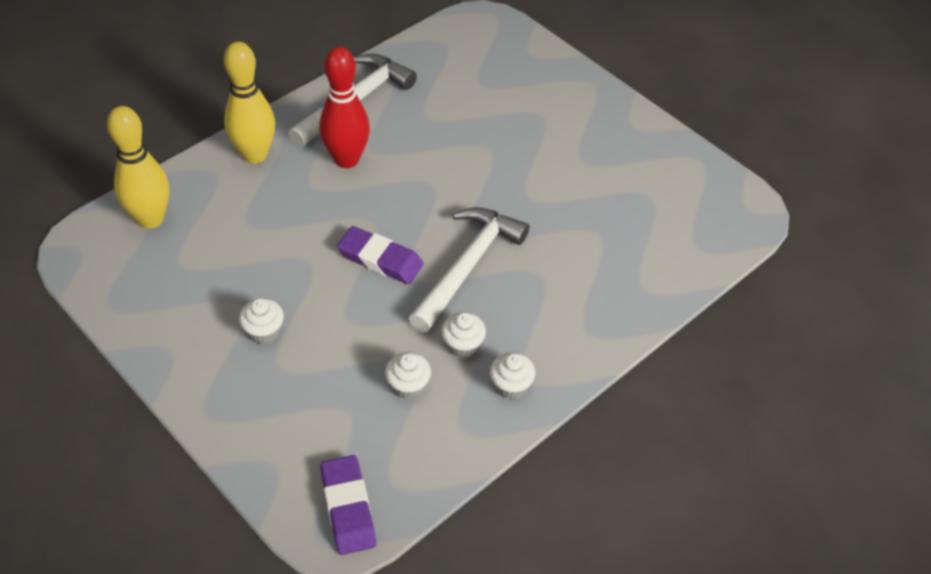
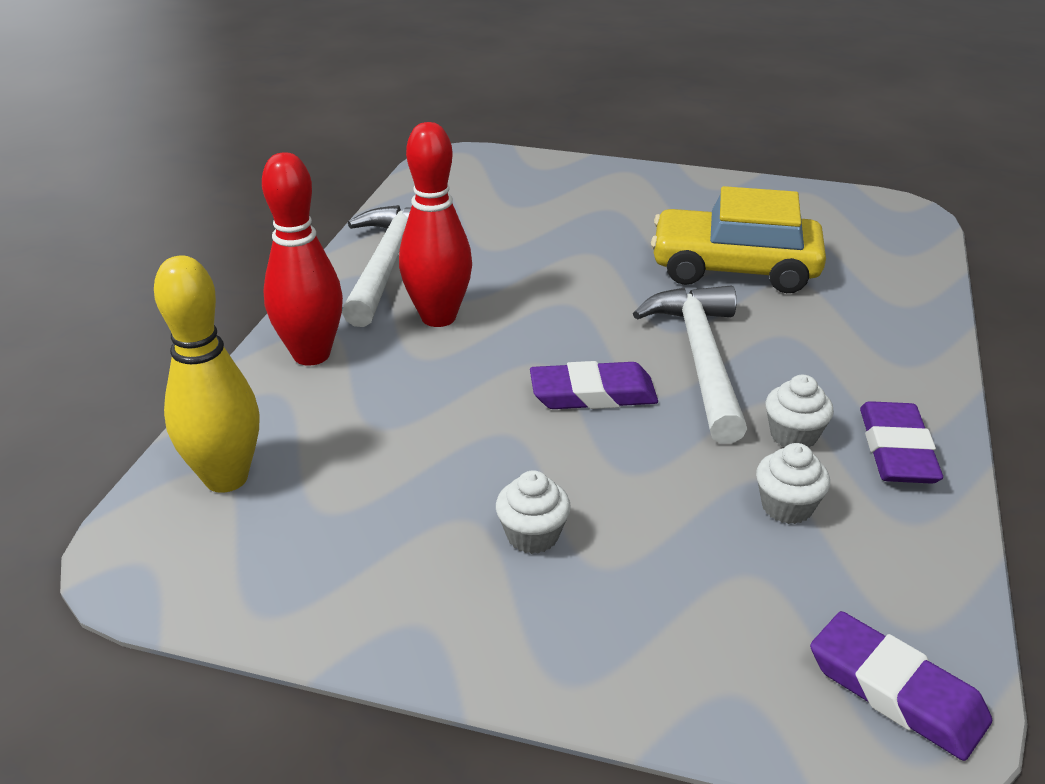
camera: 30 degrees left, 15 degrees down
yellow bowling pin [224,41,275,163] -> red bowling pin [262,152,343,366]
white cupcake [490,352,535,399] -> purple eraser [860,401,943,484]
none -> yellow car [651,186,826,293]

